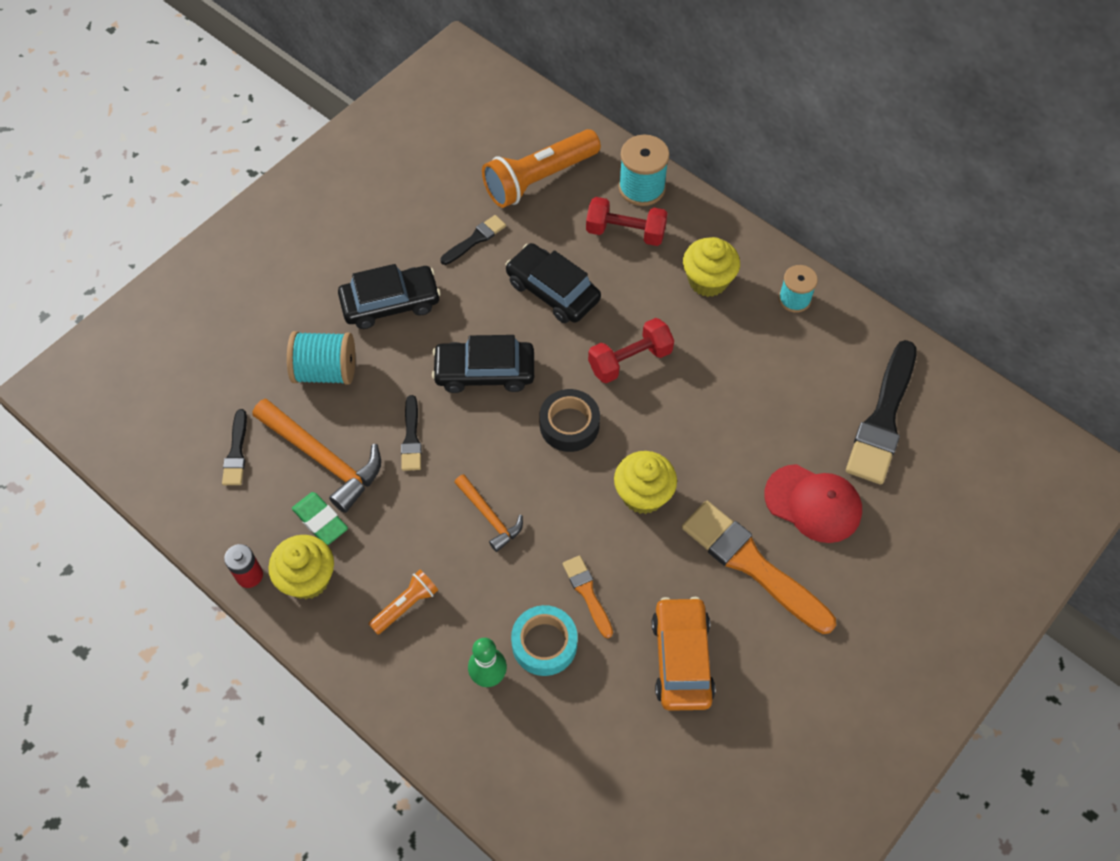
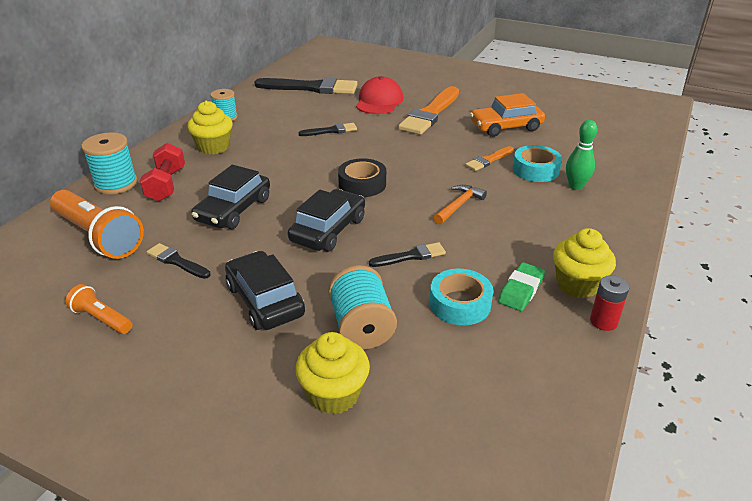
camera: 105 degrees left, 25 degrees down
black brush [222,409,247,485] -> black brush moved to [298,123,357,136]
orange hammer [253,398,381,513] -> turquoise tape [430,269,493,325]
orange flashlight [369,570,438,635] -> orange flashlight moved to [66,284,132,334]
black car [432,335,534,393] -> black car turned 135 degrees counterclockwise [288,189,365,252]
red dumbbell [588,318,674,383] -> none
yellow cupcake [614,451,677,514] -> yellow cupcake moved to [295,332,370,414]

